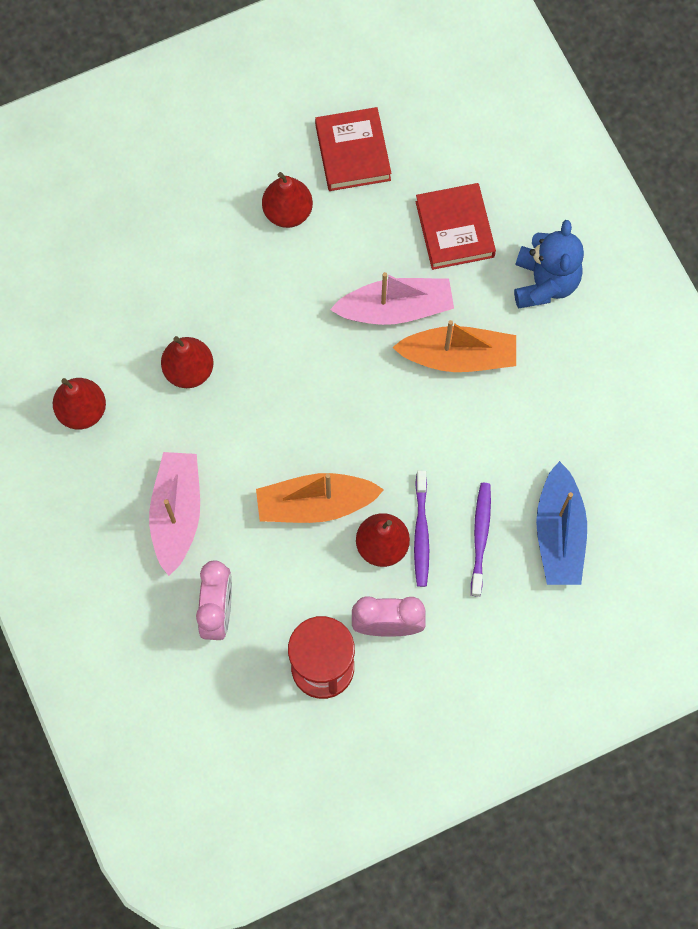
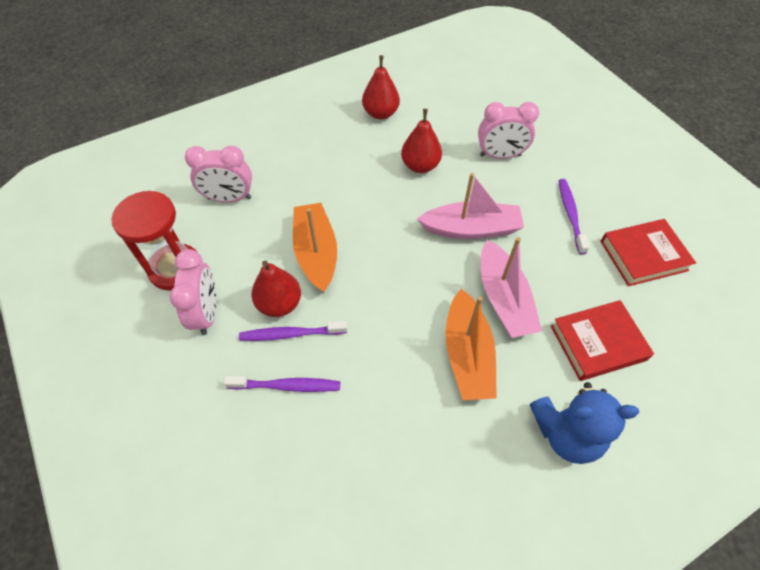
camera: 85 degrees right, 15 degrees down
pink boat [149,452,200,576] -> pink boat moved to [417,173,524,239]
red pear [262,172,313,228] -> purple toothbrush [558,179,590,255]
blue boat [536,461,587,585] -> none
none -> pink clock [478,102,539,159]

